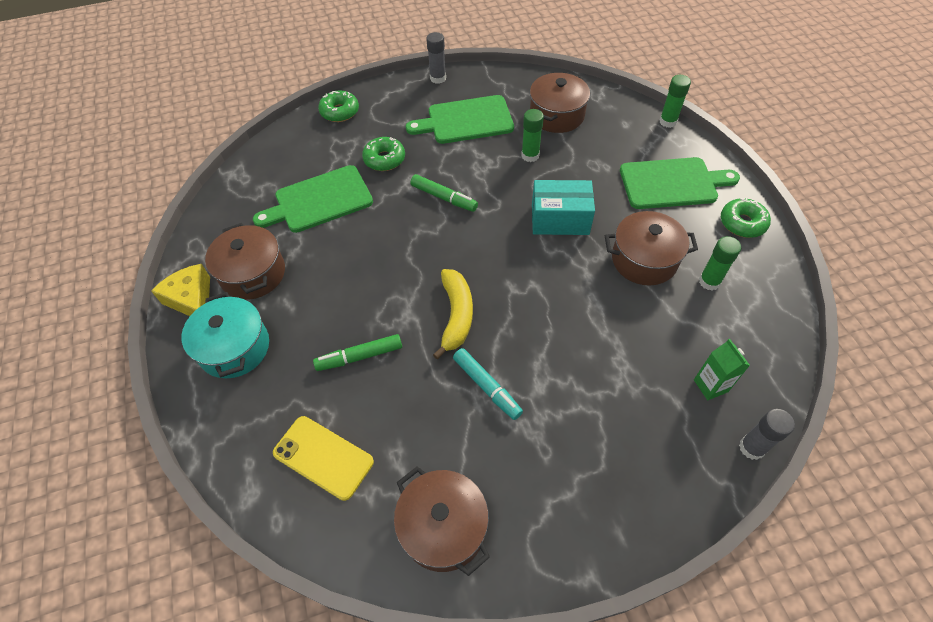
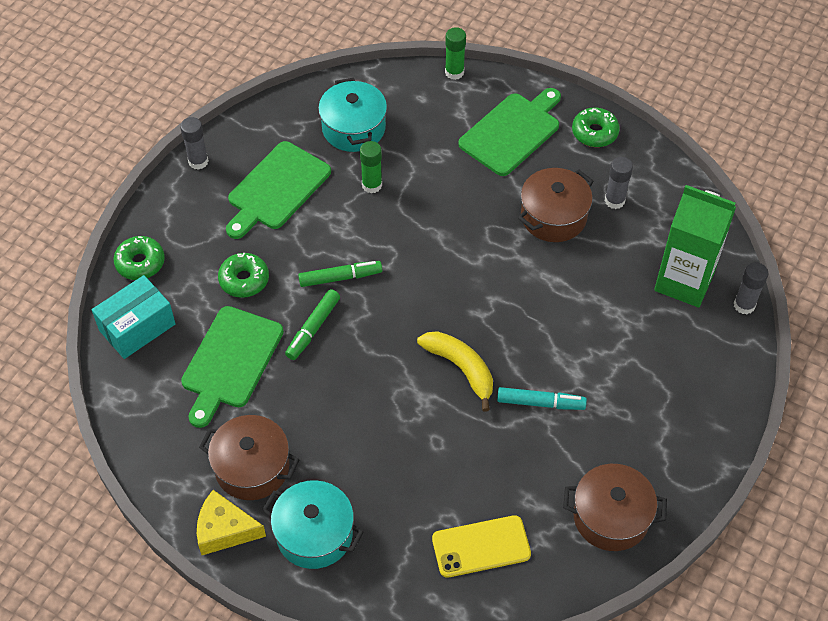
camera: 45 degrees left, 0 degrees up
green marker [313,334,402,371] -> green marker moved to [285,289,340,360]
brown pot [530,72,590,133] -> turquoise pot [318,78,387,152]
turquoise box [532,180,595,235] -> turquoise box moved to [92,275,176,359]
green carton [694,339,750,400] -> green carton [654,185,736,307], size x2.10
green glue stick [699,236,741,290] -> grey glue stick [605,157,633,209]

